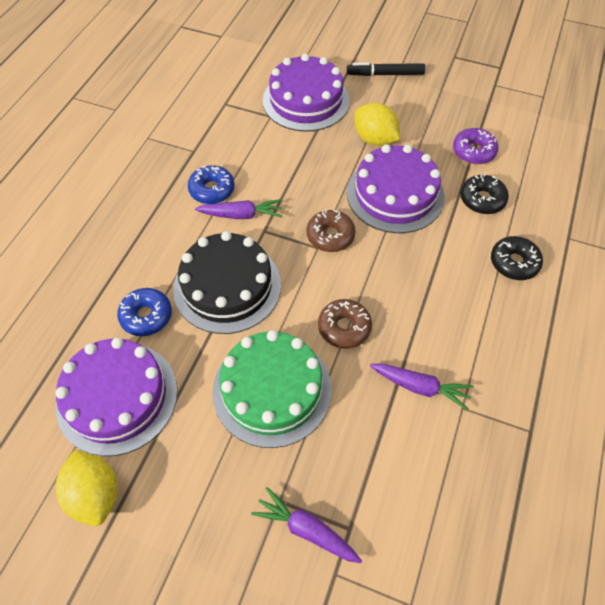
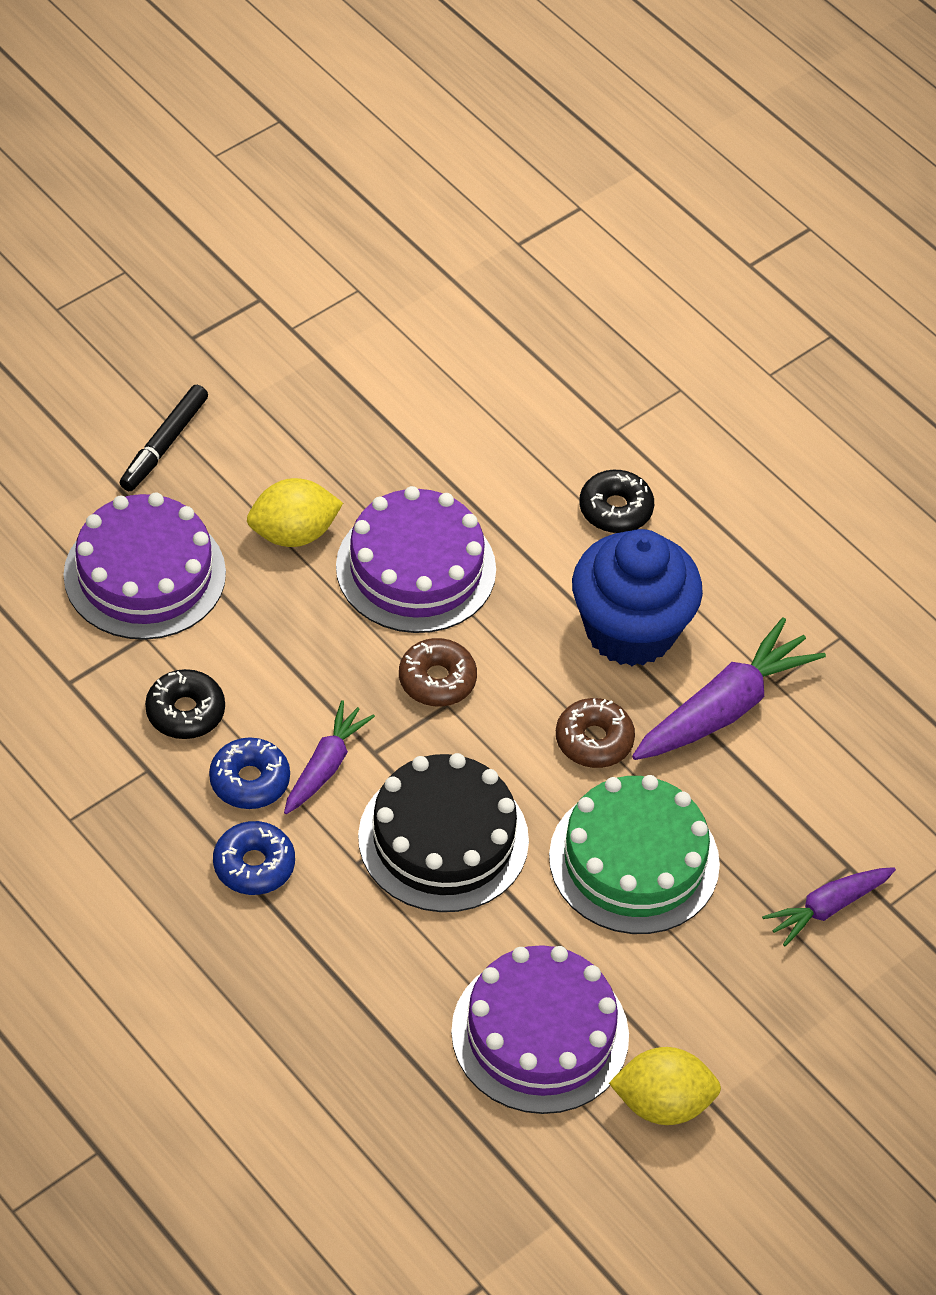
camera: 65 degrees left, 5 degrees down
blue donut [117,288,172,336] -> blue donut moved to [213,821,295,895]
purple carrot [370,363,474,411] -> purple carrot [632,617,826,760], size x1.65
purple donut [453,128,499,164] -> none
black donut [460,174,509,214] -> black donut moved to [145,669,225,739]
none -> blue cupcake [572,529,703,666]

